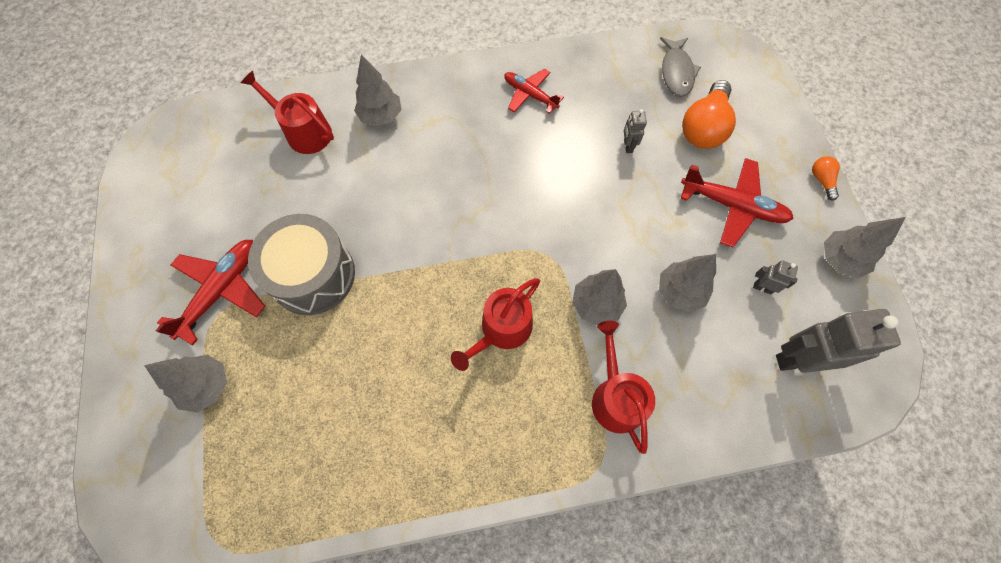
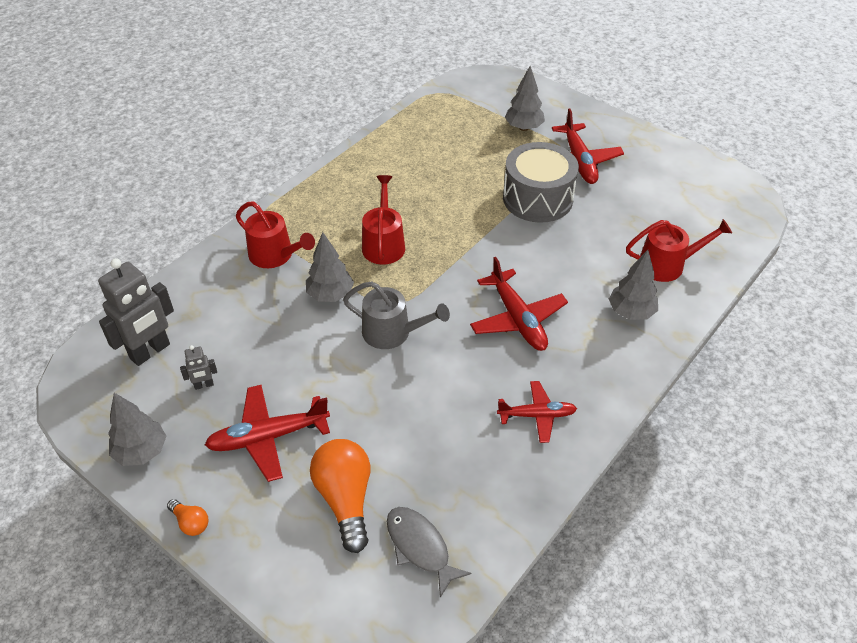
camera: 140 degrees right, 20 degrees down
grey robot [624,109,647,153] -> none
grey tree [659,254,716,312] -> none
none -> grey watering can [343,281,450,349]
none -> red plane [470,257,568,351]

